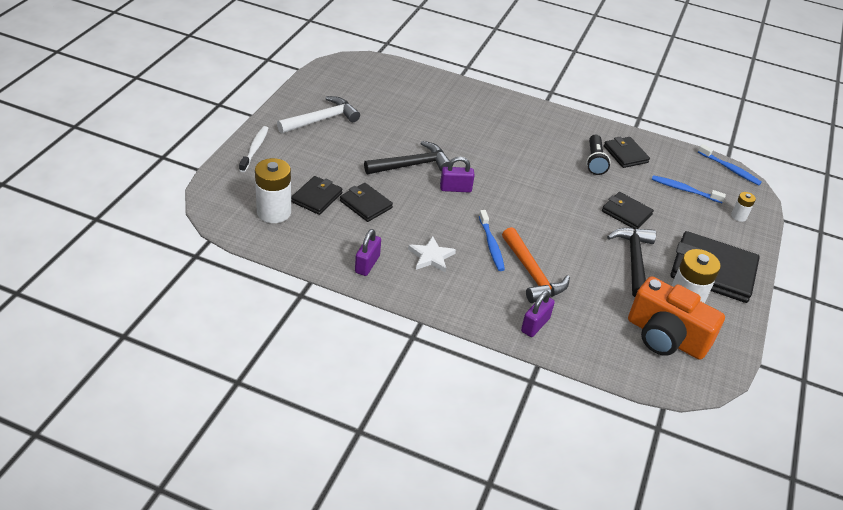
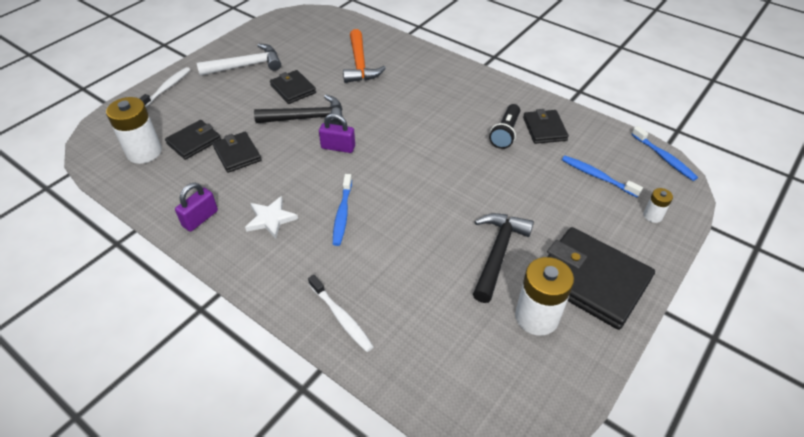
camera: 20 degrees right, 5 degrees up
orange hammer [502,227,570,303] -> orange hammer moved to [343,29,386,83]
purple padlock [521,290,555,337] -> white toothbrush [308,275,374,352]
black wallet [602,192,654,229] -> black wallet moved to [270,70,316,104]
orange camera [628,276,725,360] -> none

